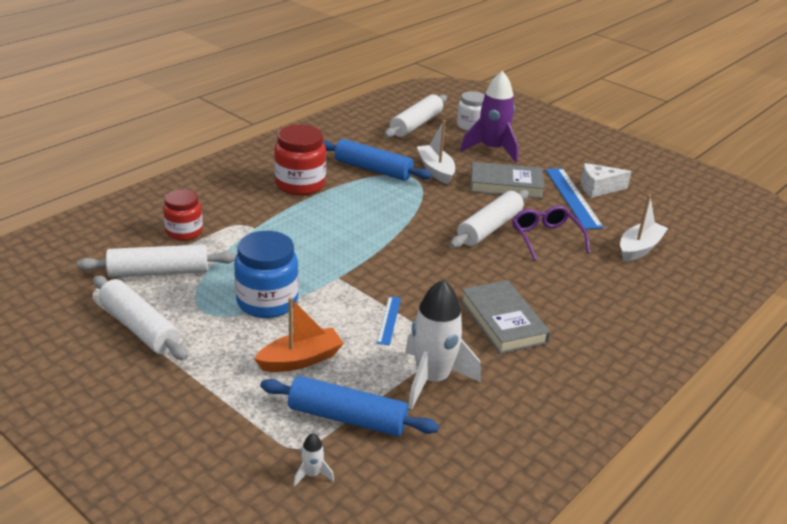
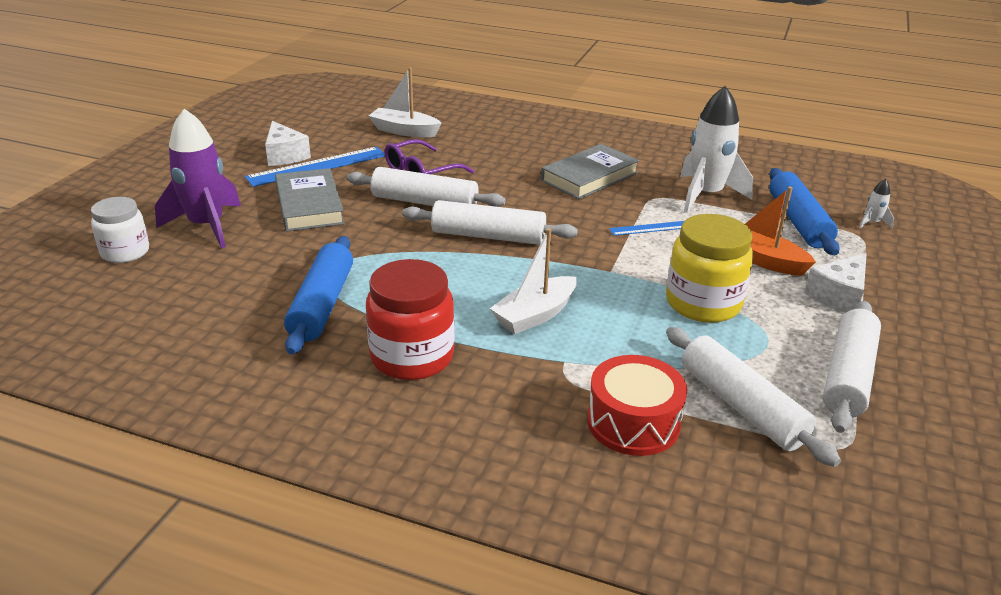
camera: 110 degrees left, 0 degrees up
red jar [163,189,203,241] -> red drum [587,355,687,456]
blue jar [234,231,299,318] -> yellow jar [666,214,753,323]
white rolling pin [384,94,447,138] -> white rolling pin moved to [402,200,578,245]
white boat [417,120,455,184] -> white boat moved to [490,228,577,334]
none -> white cheese [804,253,866,313]

